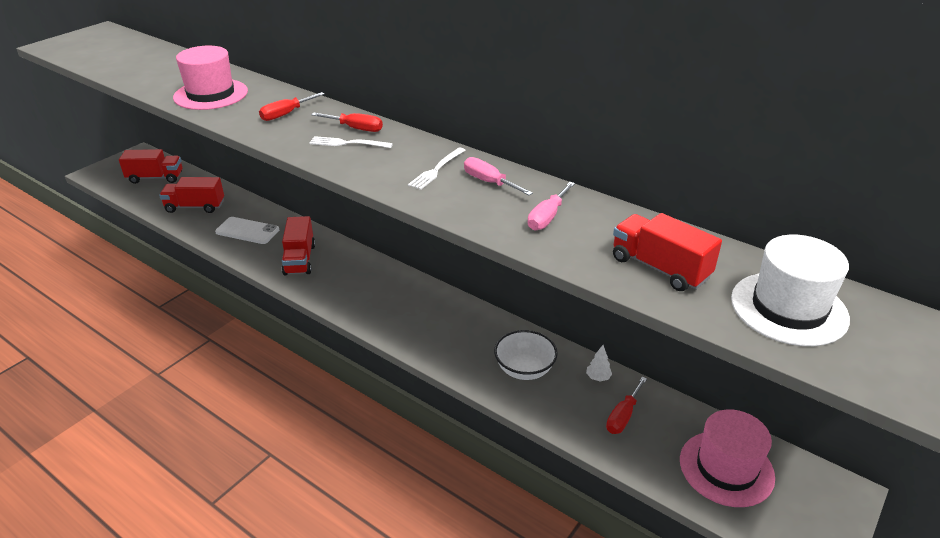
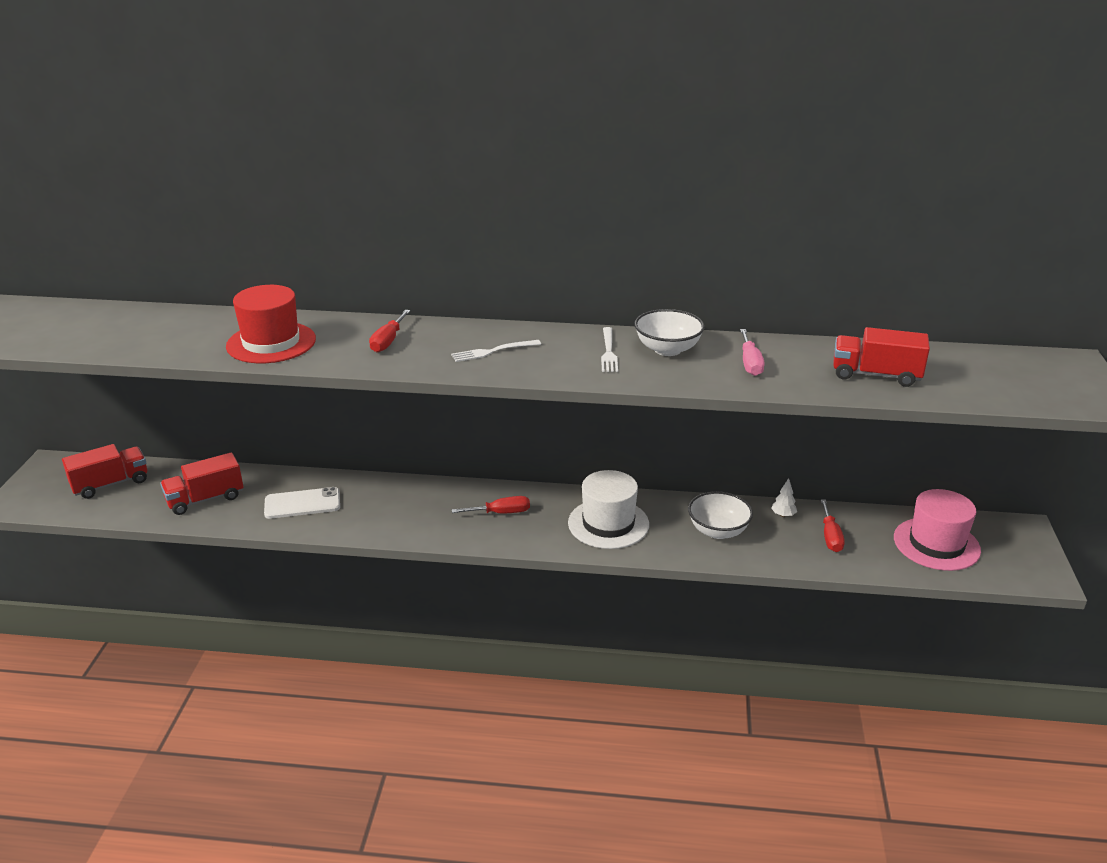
camera: 30 degrees left, 5 degrees down
pink hat [173,46,248,110] -> red hat [226,285,316,363]
red truck [282,216,315,275] -> none
red screwdriver [311,112,383,132] -> red screwdriver moved to [452,496,530,514]
pink screwdriver [464,157,533,195] -> white bowl [634,309,705,356]
white hat [731,235,850,346] -> white hat moved to [568,470,649,549]

